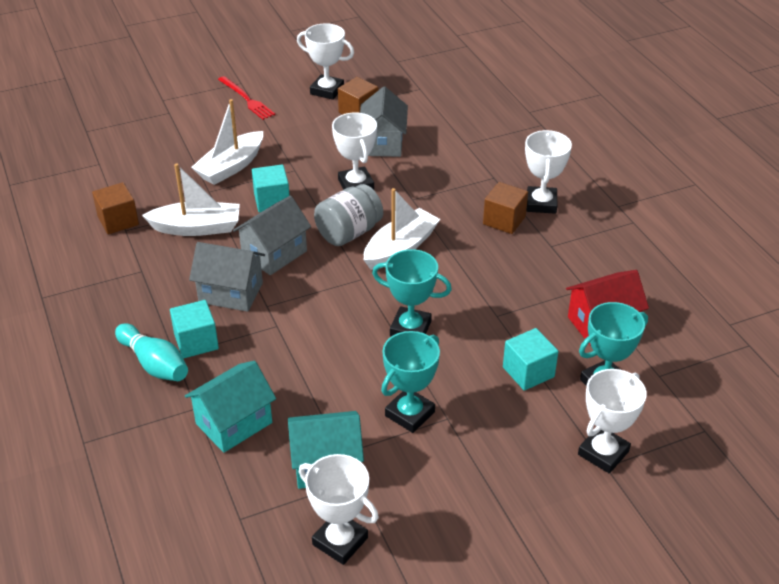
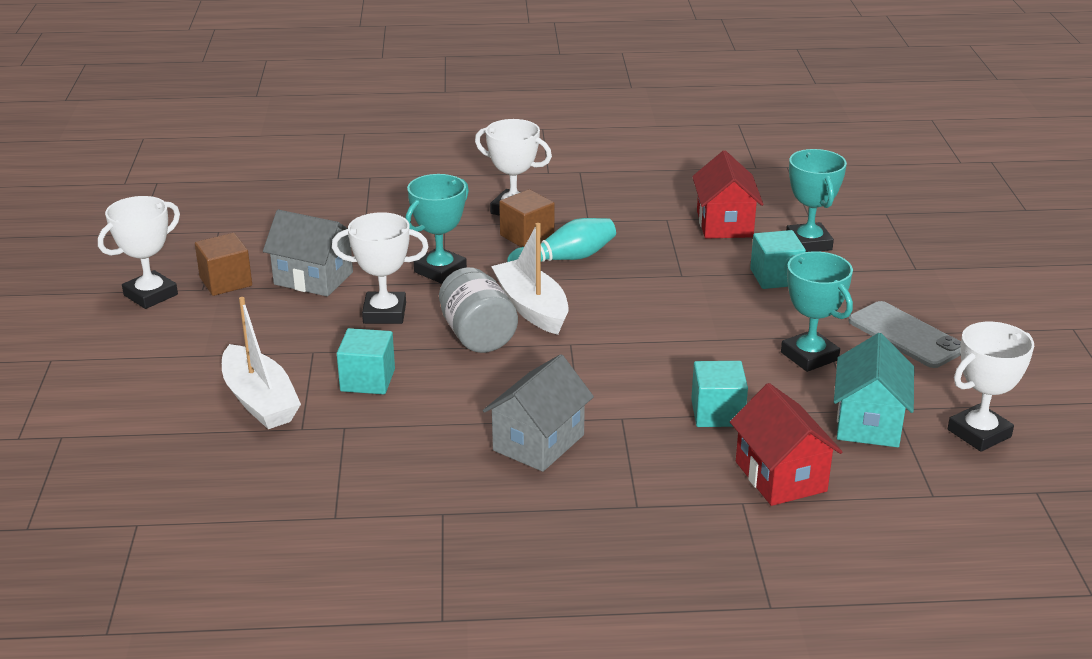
camera: 70 degrees left, 10 degrees down
brown cube [92,182,139,234] -> none
turquoise bowling pin [115,323,188,381] -> turquoise bowling pin moved to [507,218,616,262]
white boat [142,163,240,236] -> none
turquoise cube [170,300,219,358] -> turquoise cube moved to [691,361,748,427]
turquoise house [185,361,276,453] -> red house [730,383,842,506]
red fork [218,76,275,120] -> none
grey house [233,196,311,275] -> none
turquoise trophy [372,249,452,337] -> turquoise trophy moved to [405,174,469,284]
white trophy [578,369,647,473] -> none
none -> grey phone [848,301,961,368]

